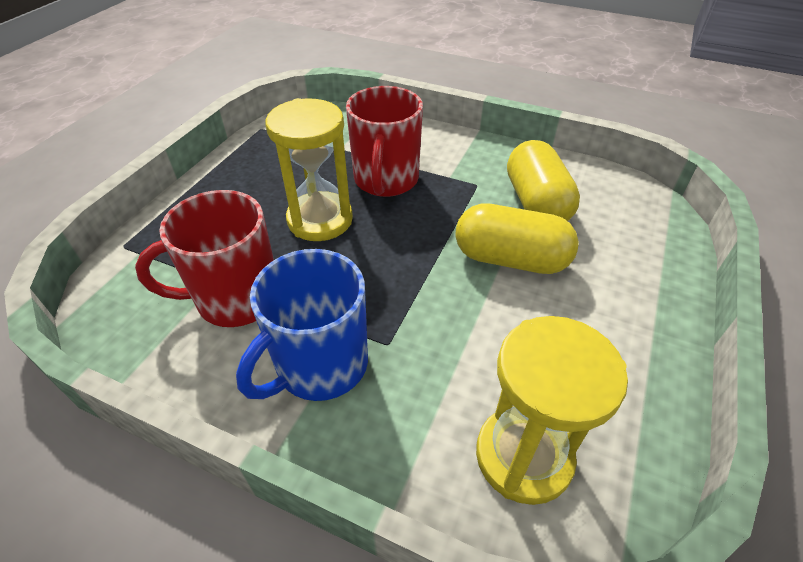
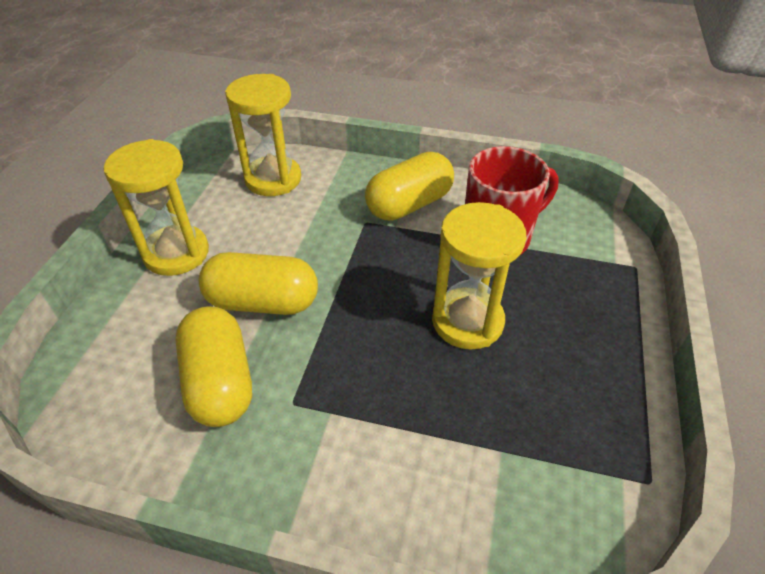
camera: 170 degrees right, 0 degrees up
blue mug [236,249,368,401] -> yellow capsule [365,152,454,221]
red mug [346,86,423,197] -> none
none -> yellow hourglass [104,139,209,276]

